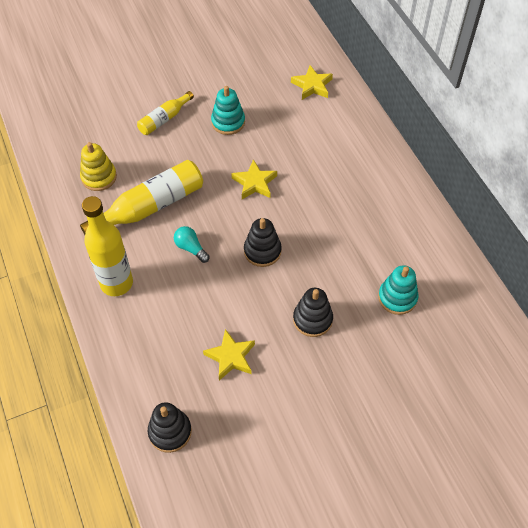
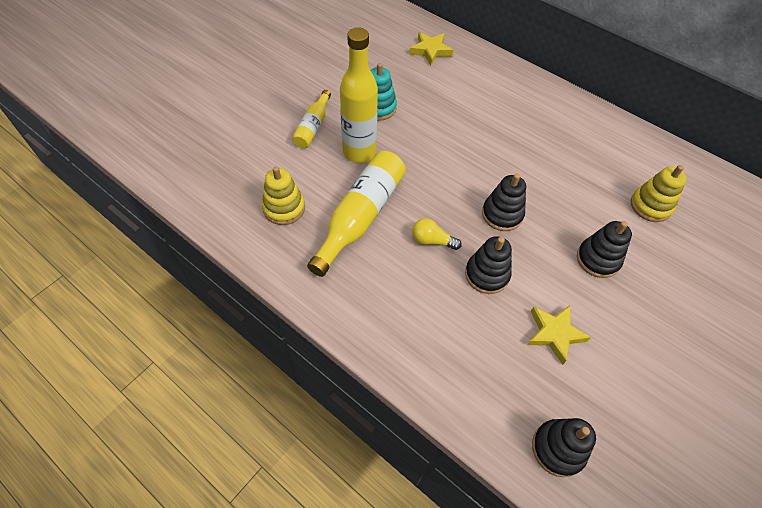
camera: 30 degrees left, 0 degrees up
yellow bottle [82,196,133,296] -> yellow bottle moved to [340,27,378,163]
turquoise light bulb [174,226,210,263] -> yellow light bulb [412,218,461,250]
yellow star [231,159,277,199] -> none
turquoise stacking toy [378,265,418,315] -> yellow stacking toy [631,165,687,222]
none -> black stacking toy [465,236,512,294]

